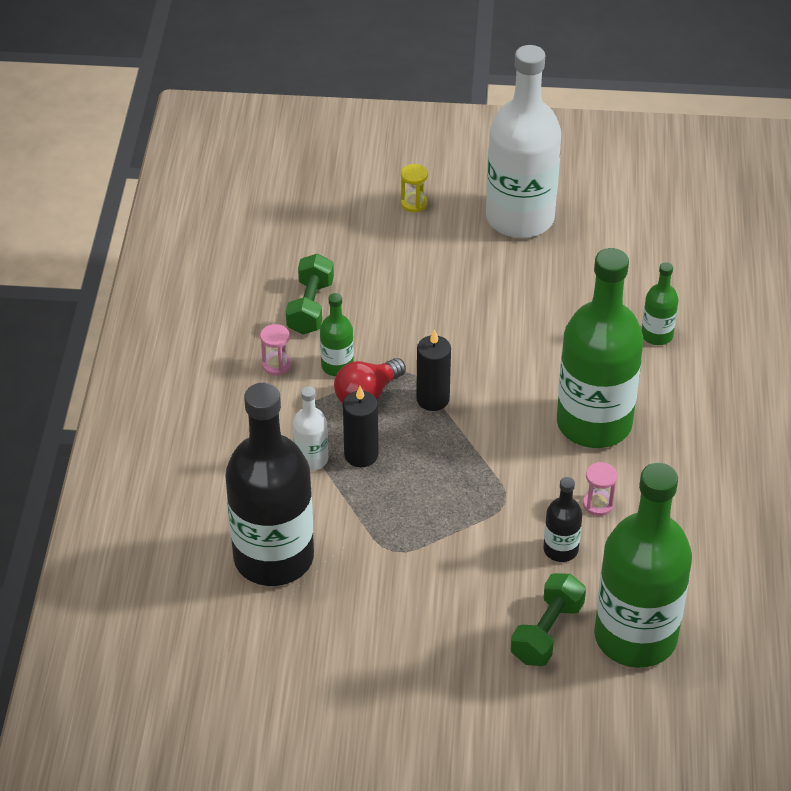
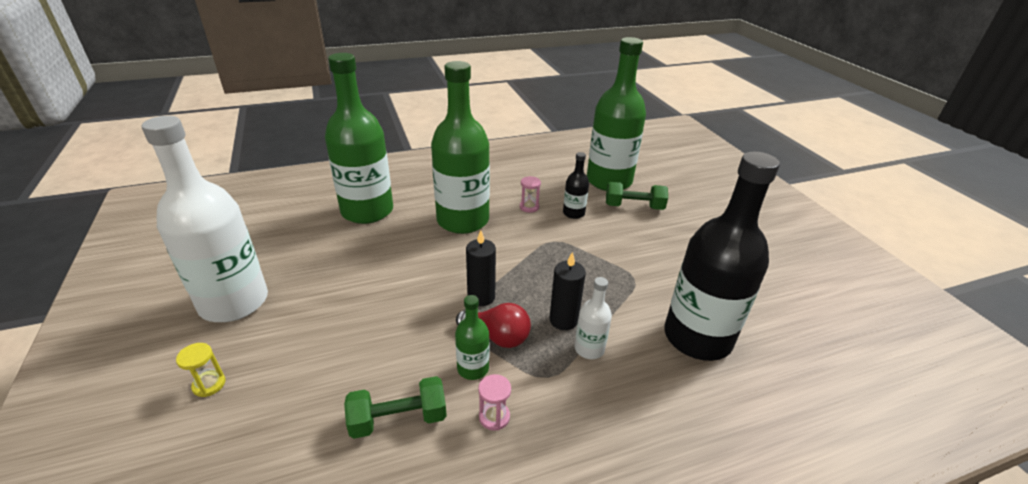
camera: 115 degrees left, 10 degrees down
green bottle [642,262,678,345] -> green bottle [325,53,393,224], size x2.28

